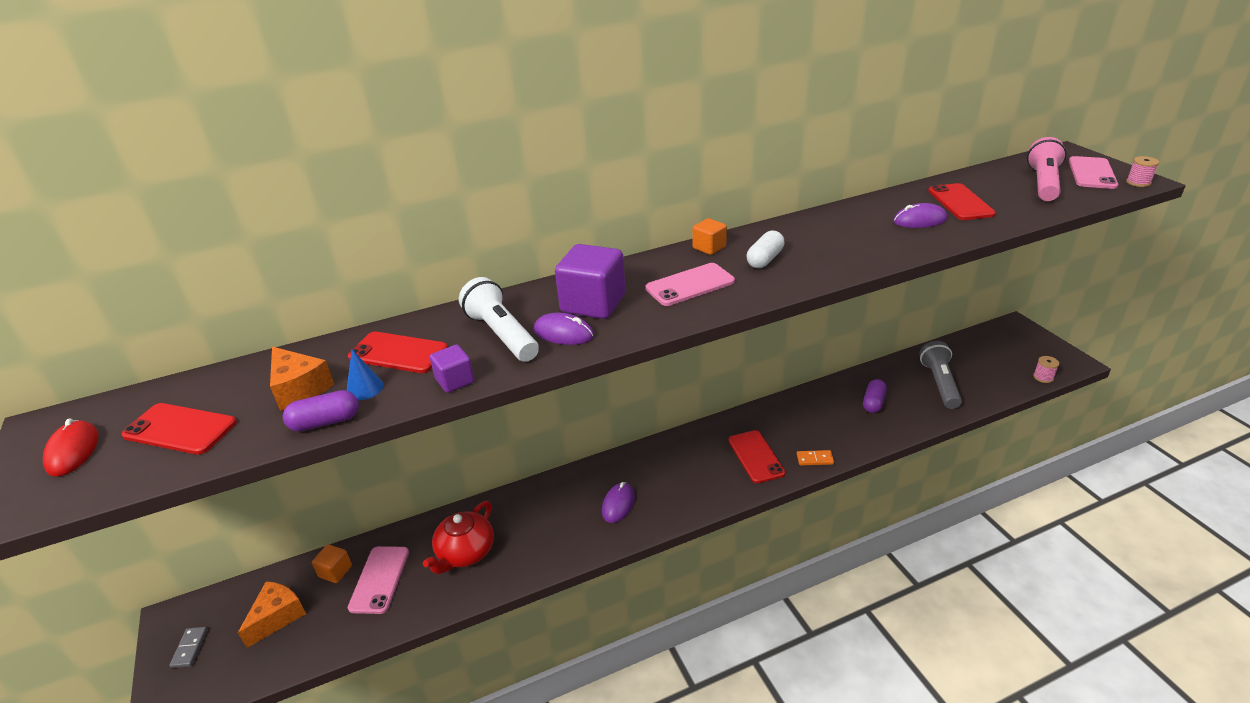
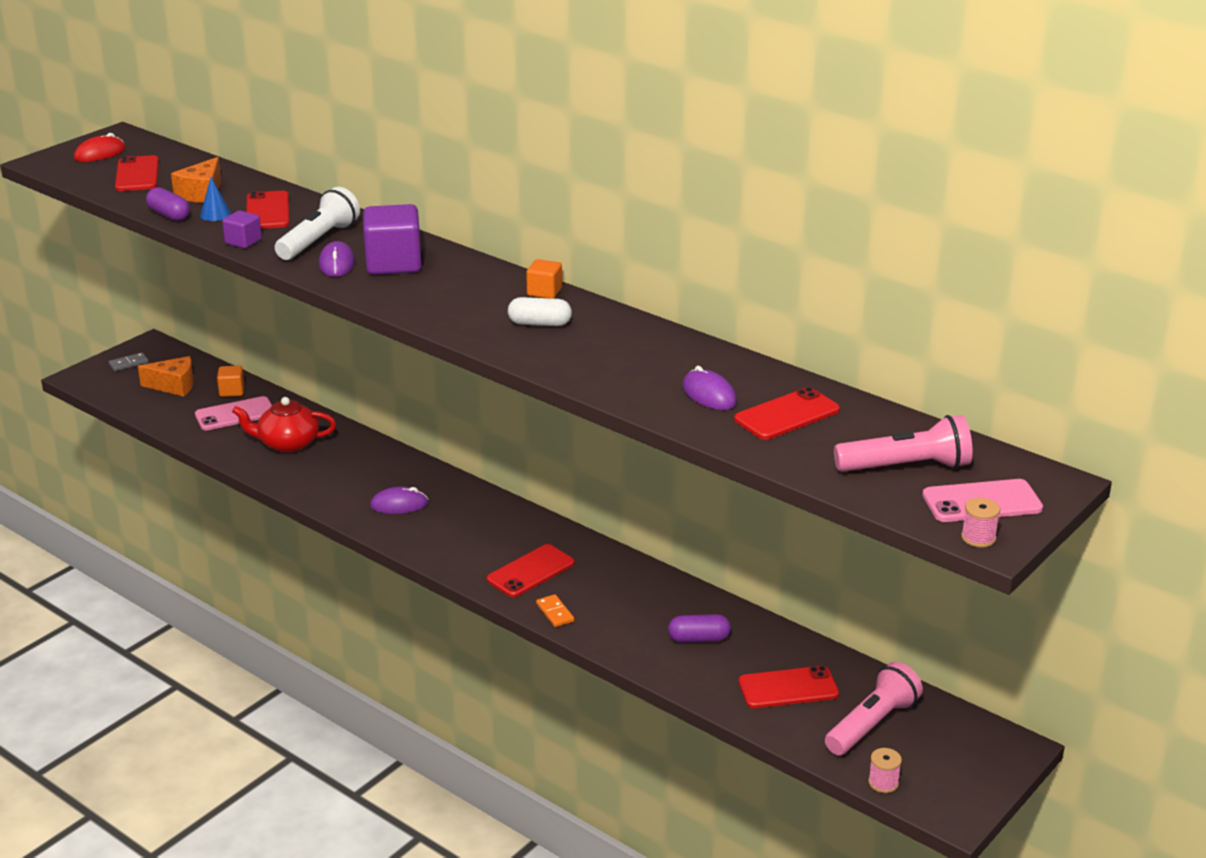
camera: 60 degrees right, 5 degrees down
pink phone [645,263,735,306] -> none
grey flashlight [919,341,962,409] -> red phone [738,666,839,708]
none -> pink flashlight [825,662,923,755]

